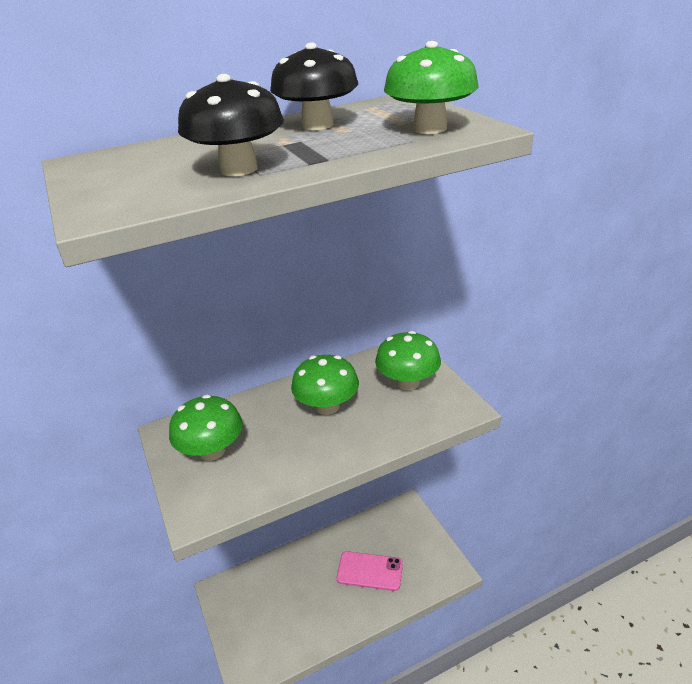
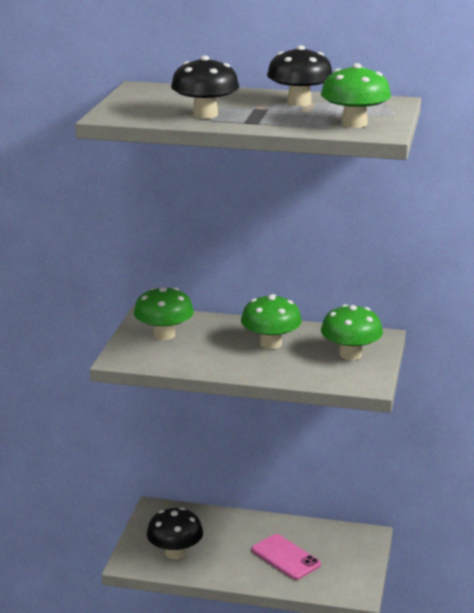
camera: 35 degrees right, 10 degrees down
none -> black mushroom [147,507,203,559]

